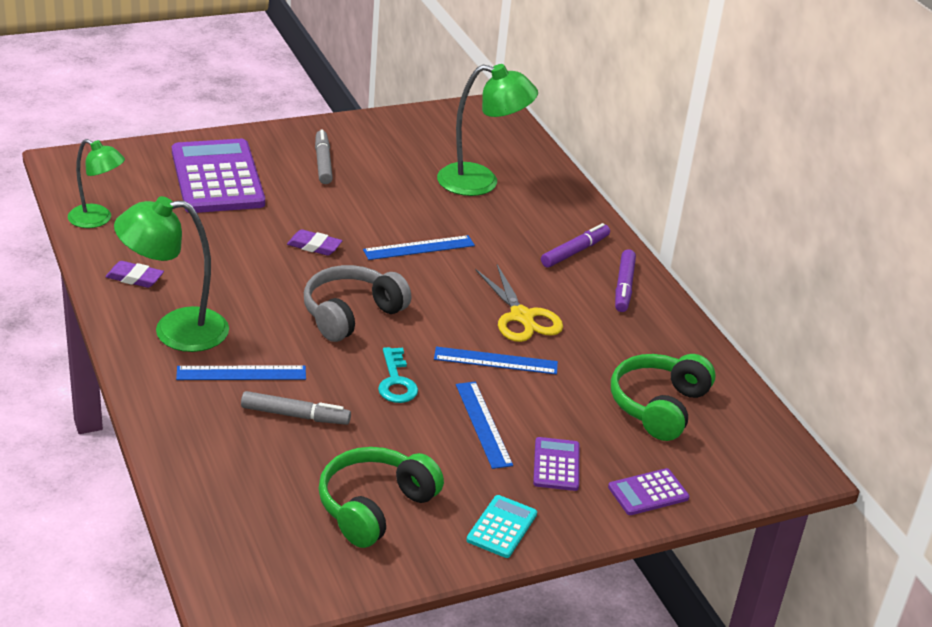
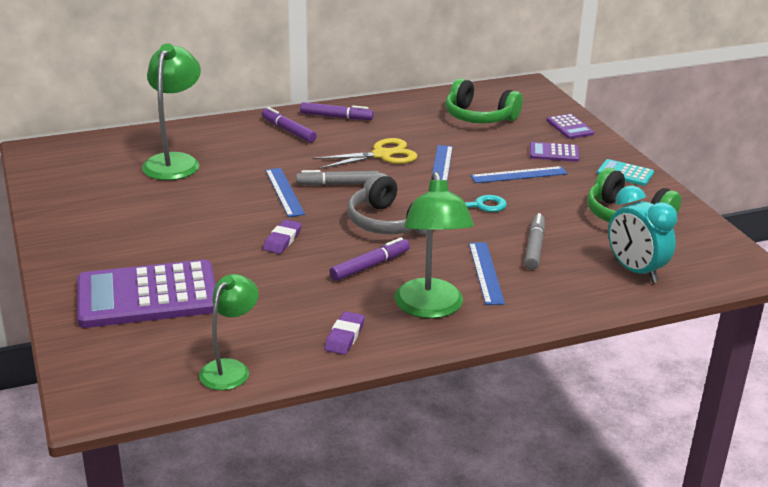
camera: 85 degrees left, 5 degrees down
grey marker [315,129,333,184] -> grey marker moved to [296,170,379,186]
none -> purple marker [329,237,410,281]
none -> turquoise clock [608,185,677,283]

